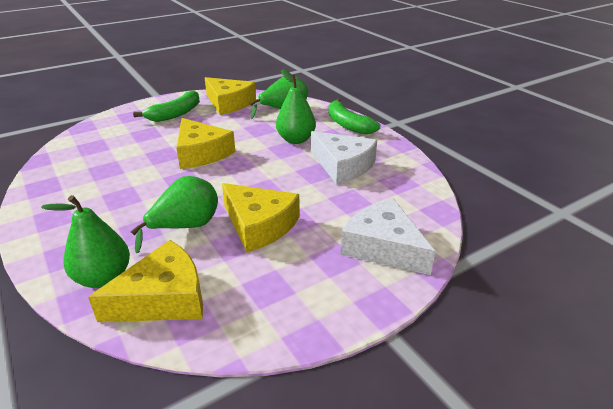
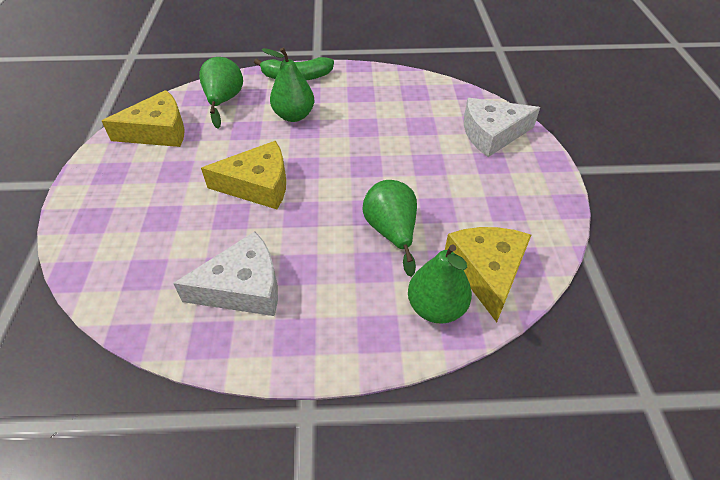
camera: 60 degrees left, 15 degrees up
green banana [133,90,200,122] -> none
yellow cheese [222,183,300,253] -> none
white cheese [311,131,377,184] -> white cheese moved to [173,231,278,316]

